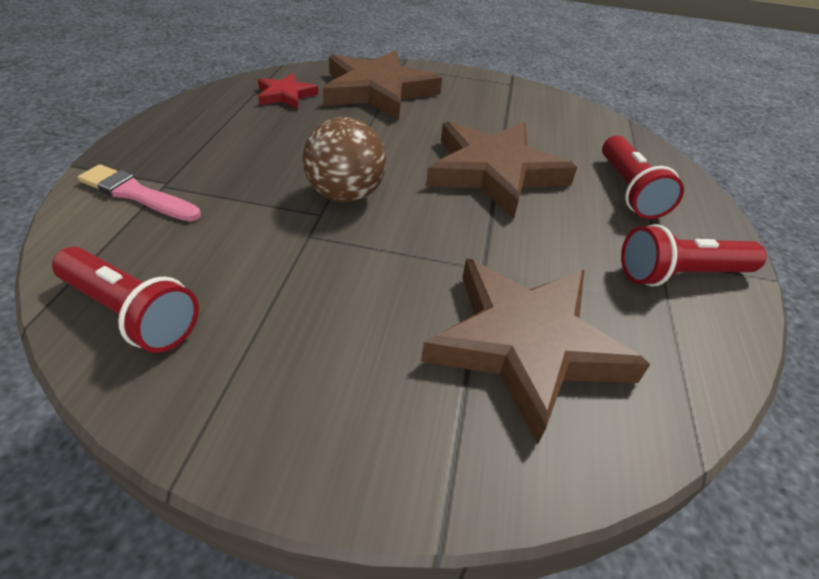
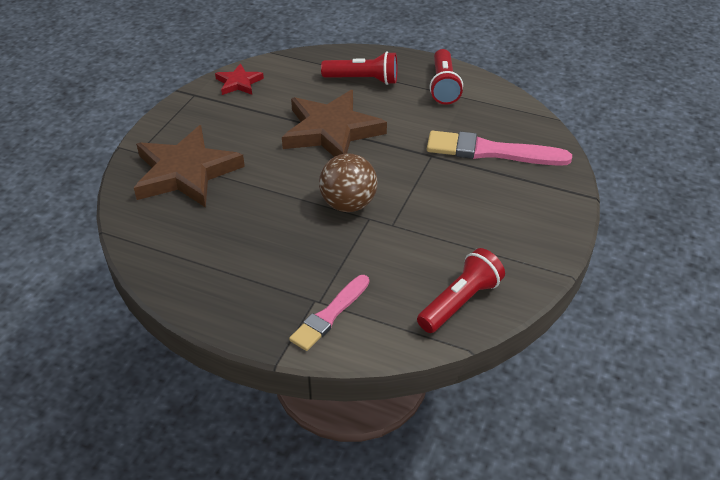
camera: 75 degrees left, 0 degrees up
red star [258,73,319,109] -> red star moved to [215,63,264,95]
brown star [421,259,650,444] -> pink brush [427,131,572,166]

